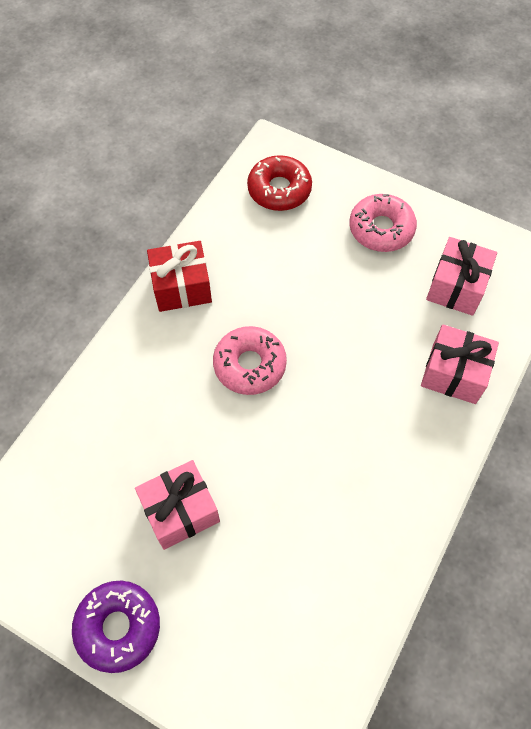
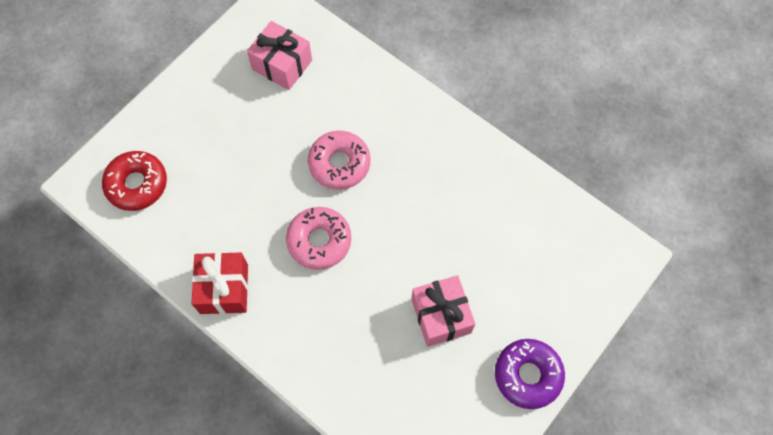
camera: 80 degrees left, 5 degrees up
pink donut [349,194,417,252] -> pink donut moved to [308,131,371,190]
pink gift [421,324,499,404] -> none

